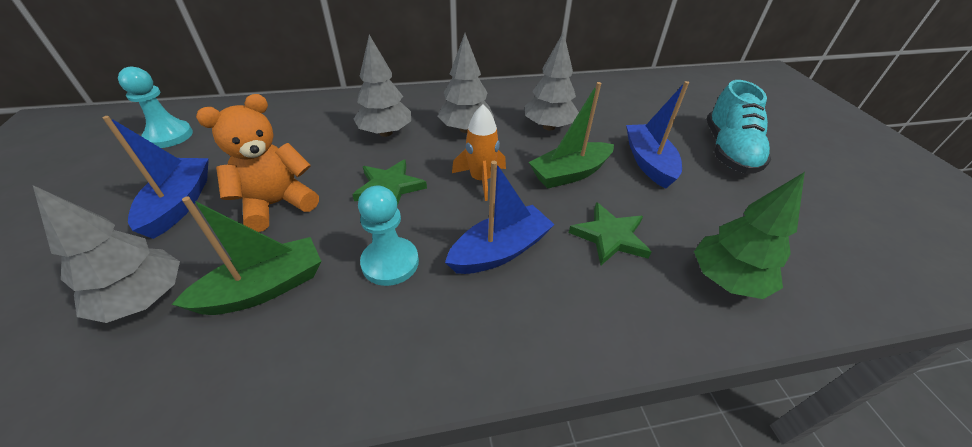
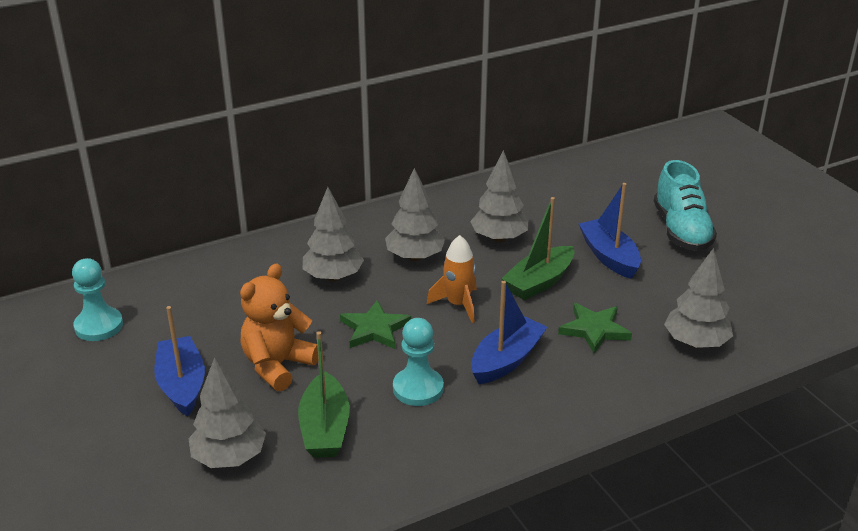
camera: 15 degrees left, 10 degrees down
green boat [171,196,321,315] -> green boat turned 135 degrees clockwise [298,331,350,458]
green tree [694,172,805,299] -> grey tree [664,248,733,348]

